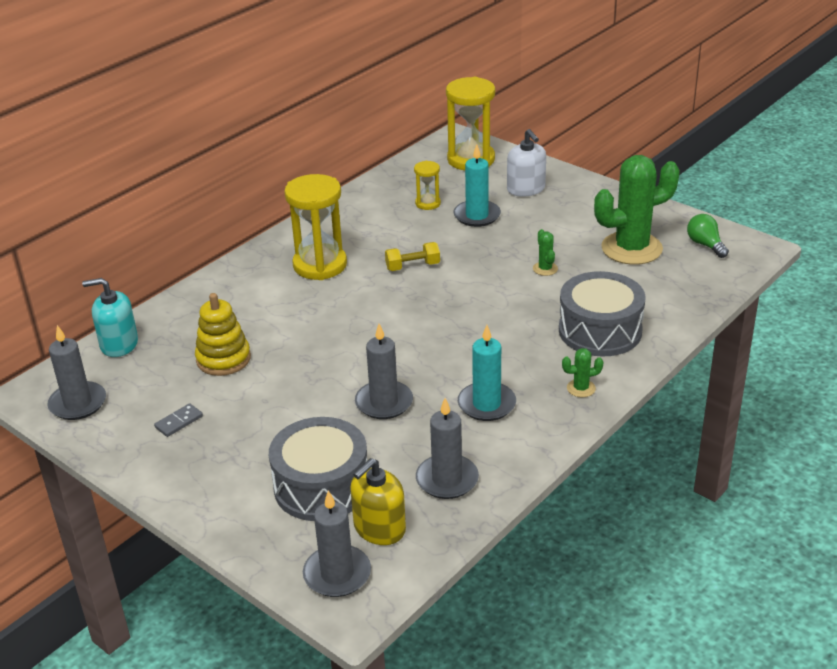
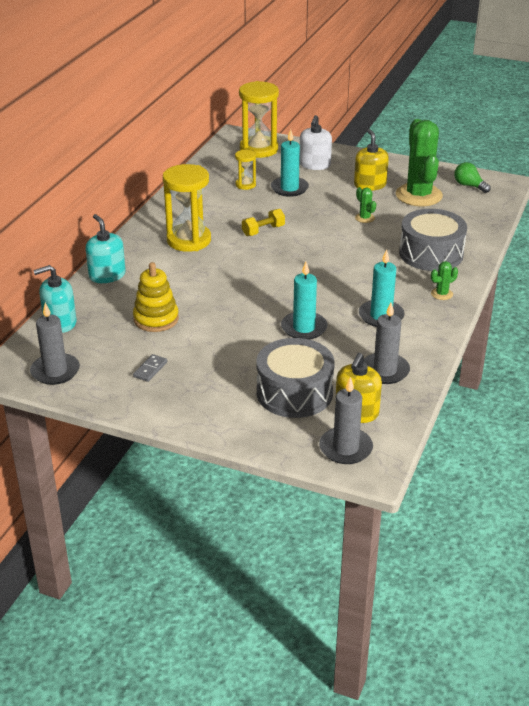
camera: 20 degrees left, 0 degrees up
grey candle [355,324,413,419] -> turquoise candle [281,262,328,340]
white soap dispenser [507,129,546,197] -> white soap dispenser turned 60 degrees clockwise [299,115,332,170]
green cactus [594,155,680,265] -> green cactus turned 60 degrees counterclockwise [396,119,443,206]
none -> turquoise soap dispenser [86,214,126,283]
none -> yellow soap dispenser [354,129,389,191]

